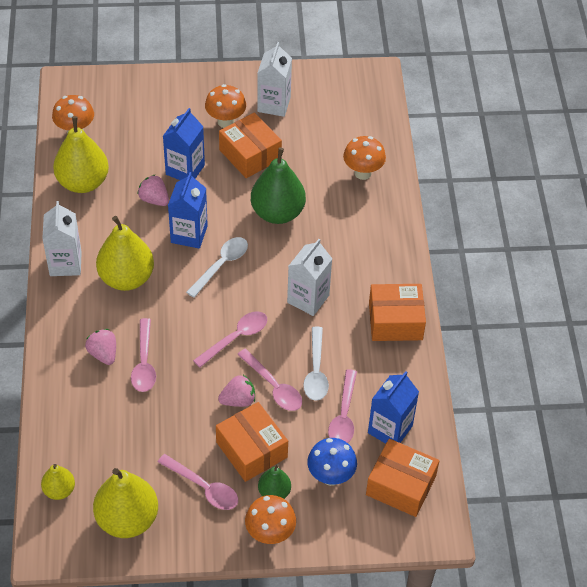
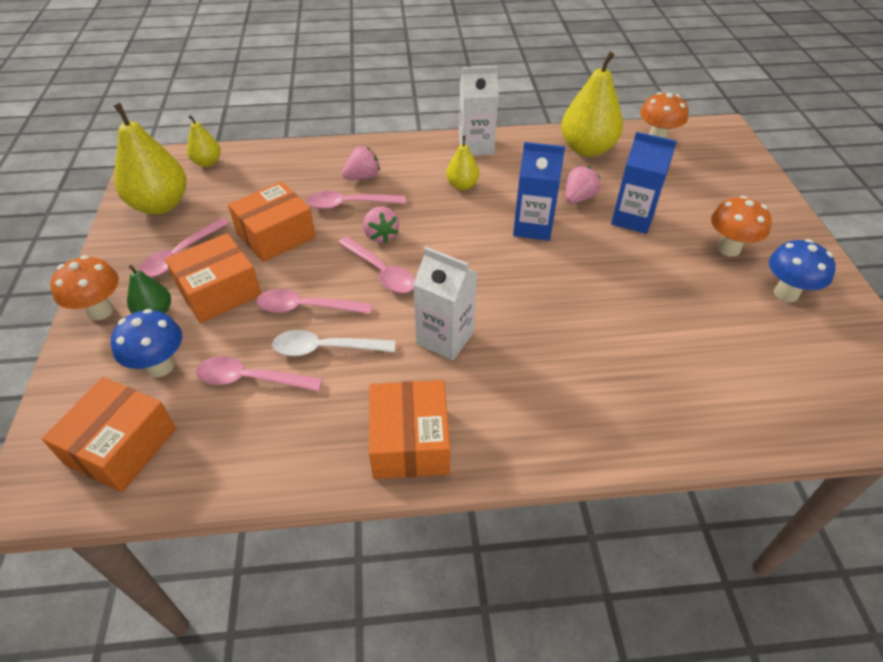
camera: 90 degrees right, 5 degrees down
yellow pear [96,216,154,291] -> yellow pear [446,136,479,190], size x0.53
white spoon [186,237,248,298] -> none
pink strawberry [218,375,255,407] -> pink strawberry moved to [363,206,399,243]
orange box [219,112,282,178] -> orange box moved to [228,181,316,262]
pink spoon [237,349,302,411] -> pink spoon turned 45 degrees clockwise [256,289,372,314]
green pear [251,147,306,224] -> none
white carton [257,42,292,117] -> blue mushroom [769,239,836,302]
orange mushroom [343,136,386,180] -> none
blue carton [368,371,419,444] -> none

